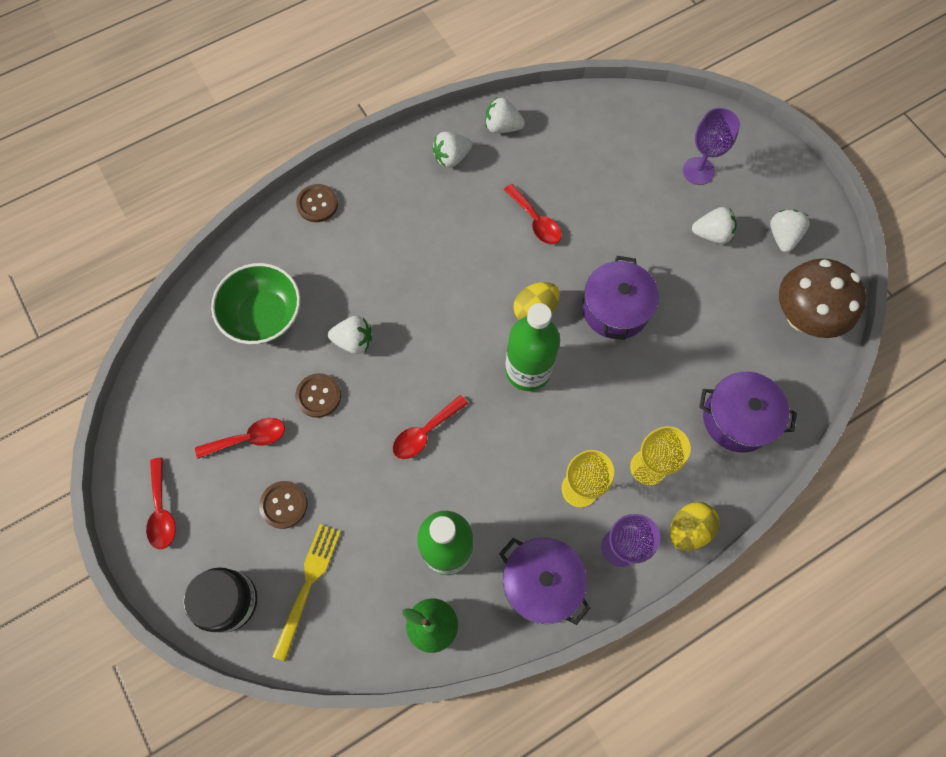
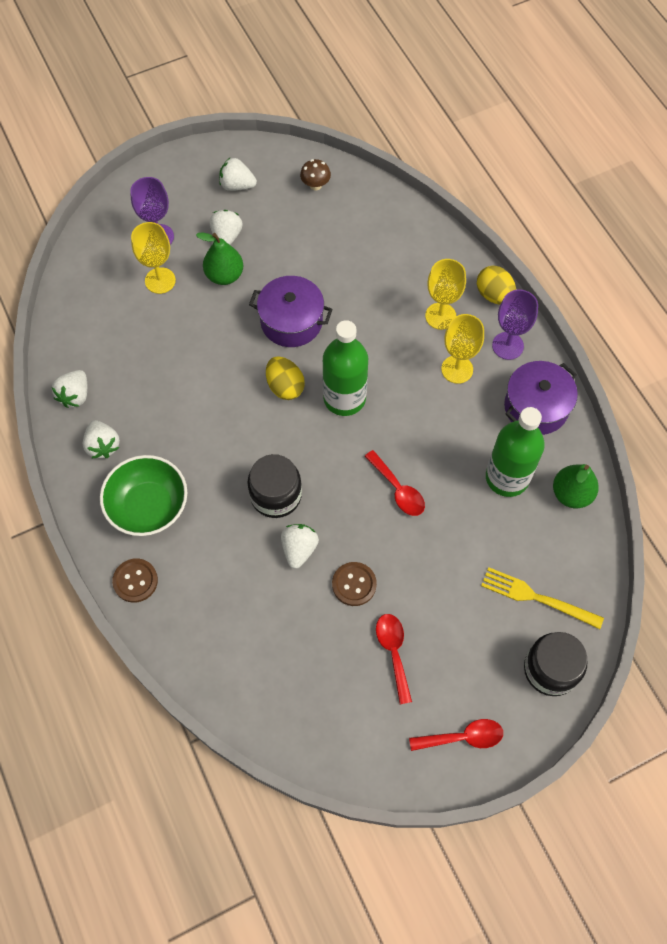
camera: 85 degrees left, 5 degrees down
green bowl [211,263,300,344] -> green bowl moved to [100,455,187,536]
brown button [259,481,308,529] -> none
red spoon [504,184,562,244] -> none
purple pot [699,372,797,453] -> none
brown mushroom [779,258,866,338] -> brown mushroom [300,159,331,191], size x0.45
none -> yellow goblet [131,222,176,294]
none -> green pear [196,232,243,285]
none -> black jar [247,454,302,518]

